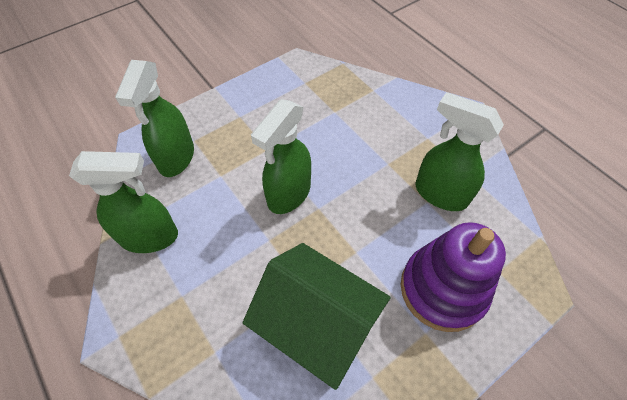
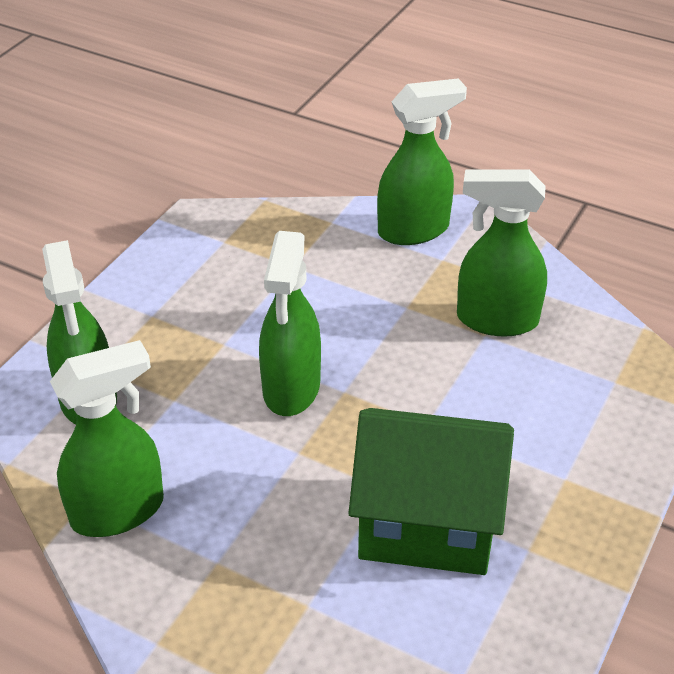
camera: 25 degrees left, 15 degrees down
purple stacking toy [401,222,506,332] -> none
none -> green spray bottle [377,78,467,245]

